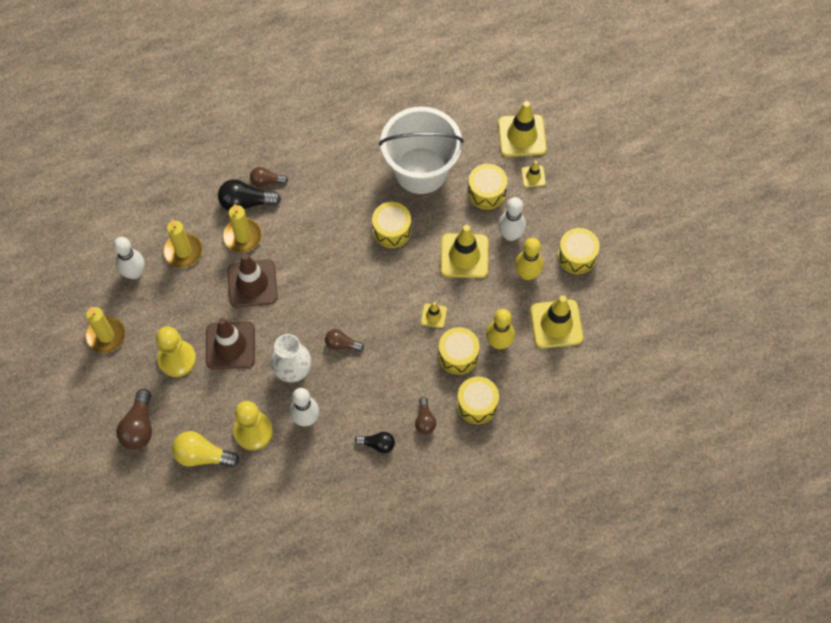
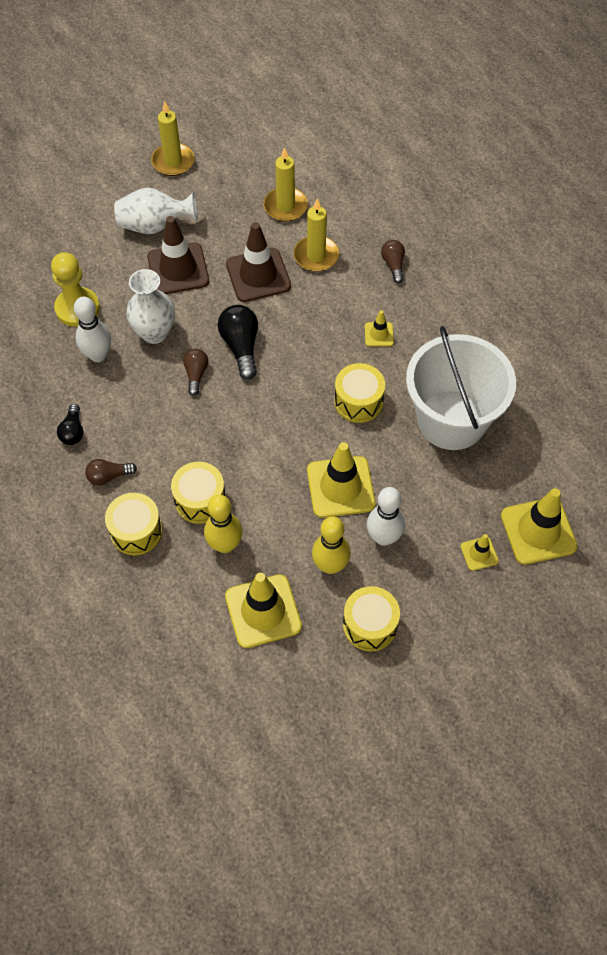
camera: 80 degrees right, 5 degrees down
white bowling pin [113,237,145,279] -> none
brown light bulb [116,389,152,450] -> none
yellow pawn [156,327,196,377] -> white vase [114,187,198,234]
yellow light bulb [172,431,239,467] -> none
black light bulb [218,179,281,211] -> black light bulb moved to [218,305,258,380]
yellow traffic cone [421,302,447,328] -> yellow traffic cone moved to [365,310,394,347]
yellow drum [468,164,507,210] -> none

